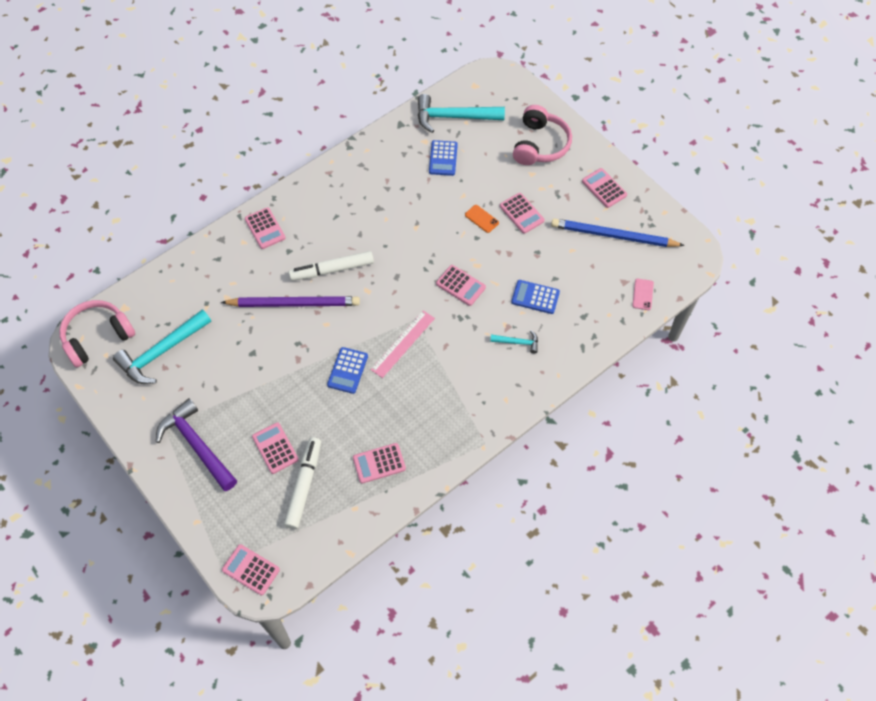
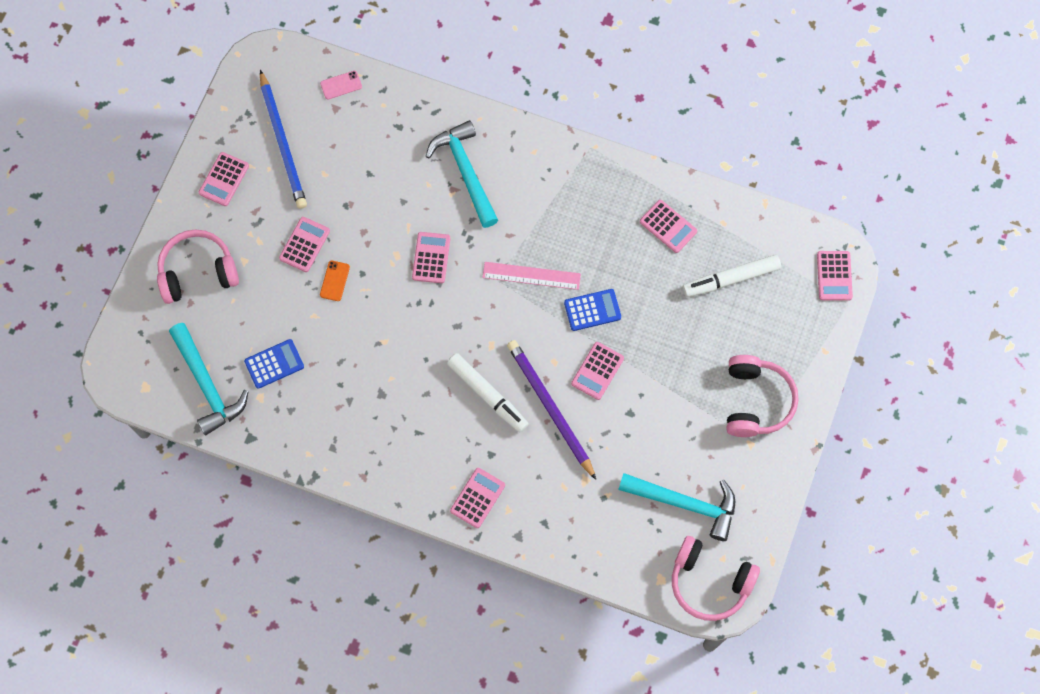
camera: 120 degrees left, 10 degrees up
purple hammer [156,398,237,491] -> pink headphones [727,355,799,437]
pink calculator [252,422,299,474] -> pink calculator moved to [571,342,624,400]
turquoise hammer [490,330,538,353] -> turquoise hammer [426,120,498,228], size x2.06
blue calculator [511,280,560,314] -> none

